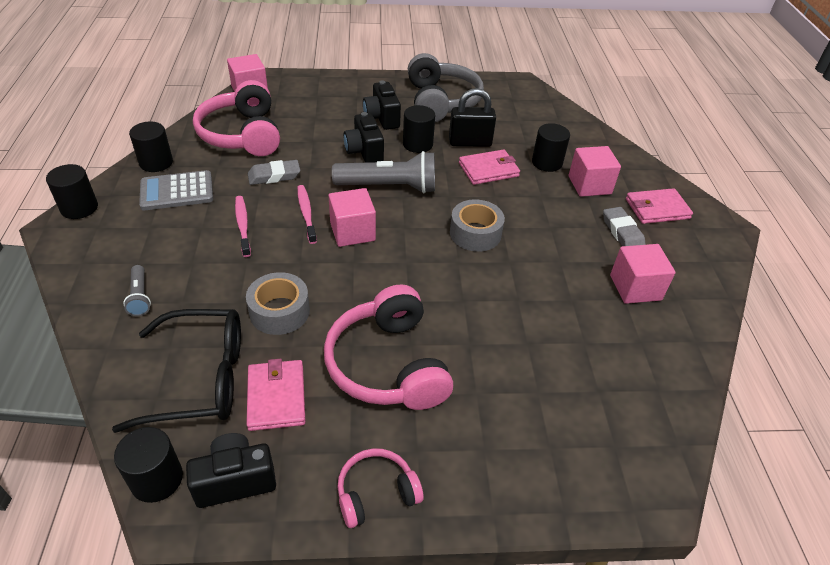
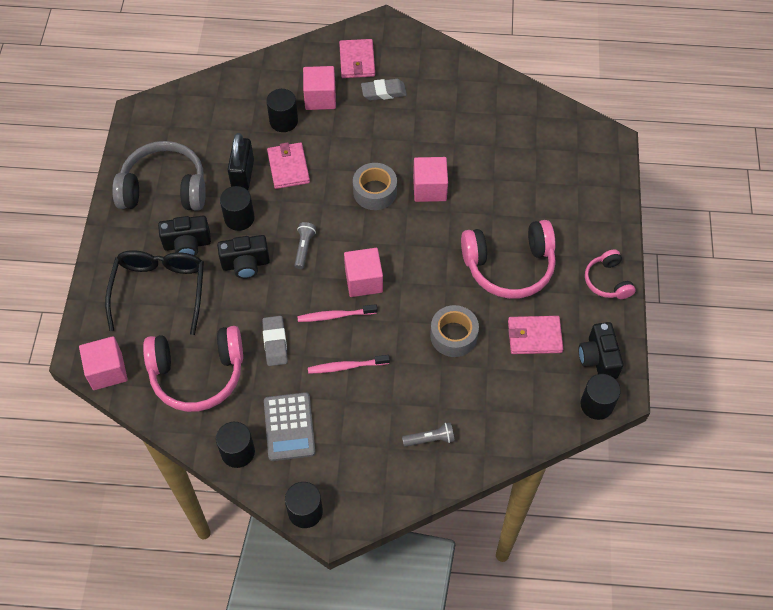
camera: 80 degrees left, 15 degrees up
black glasses [112,309,241,433] -> black glasses moved to [105,250,204,335]
grey flashlight [332,151,435,193] -> grey flashlight [294,222,316,269], size x0.49
pink cube [610,244,675,304] -> pink cube moved to [413,157,448,202]

